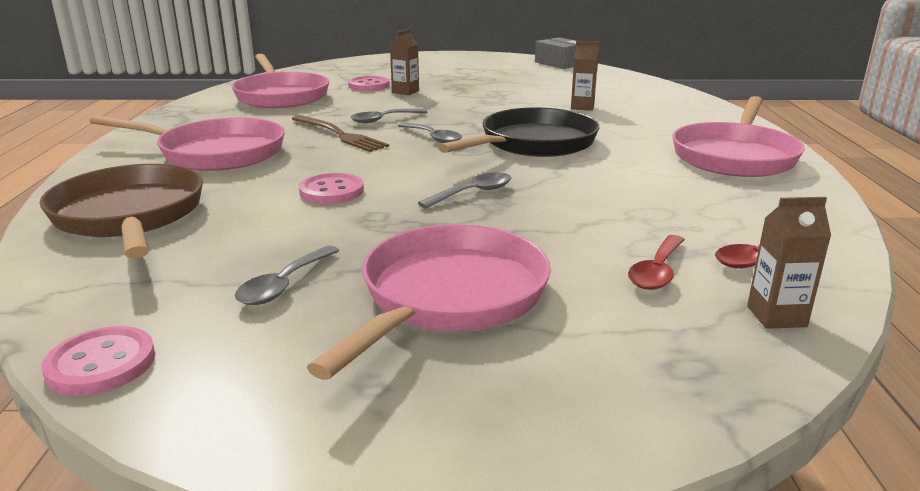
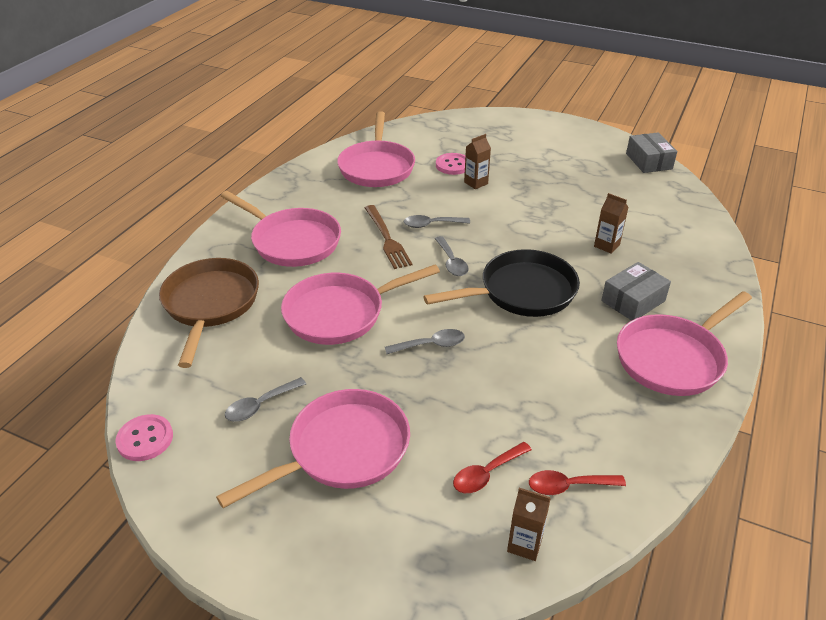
camera: 25 degrees right, 15 degrees up
pink button [299,173,364,204] -> pink pan [281,265,440,345]
none -> grey box [601,262,671,321]

